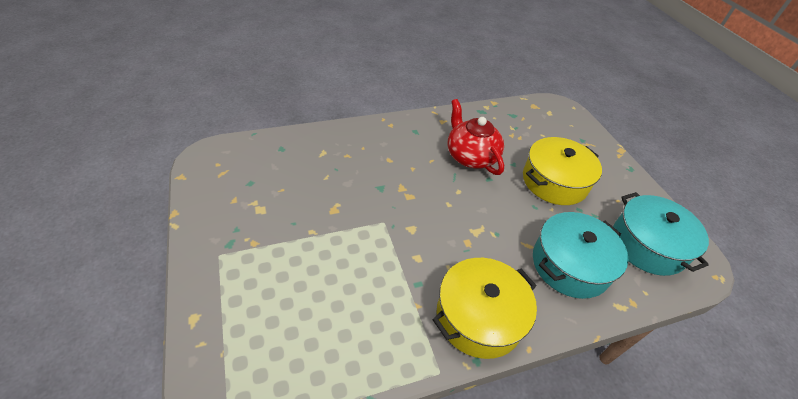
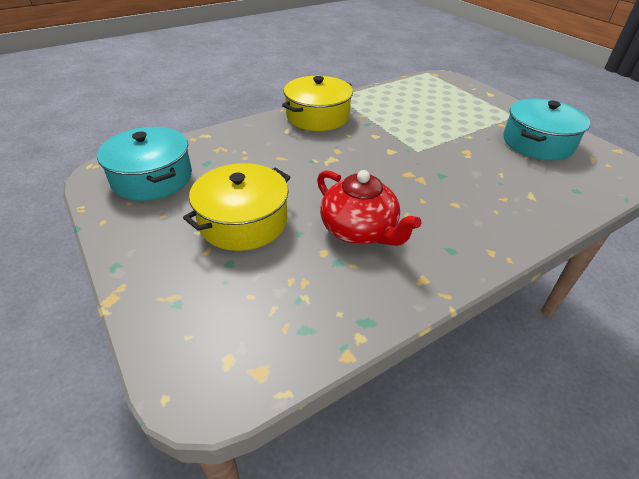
camera: 170 degrees right, 5 degrees down
turquoise pot [533,212,628,299] -> turquoise pot moved to [503,98,590,160]

